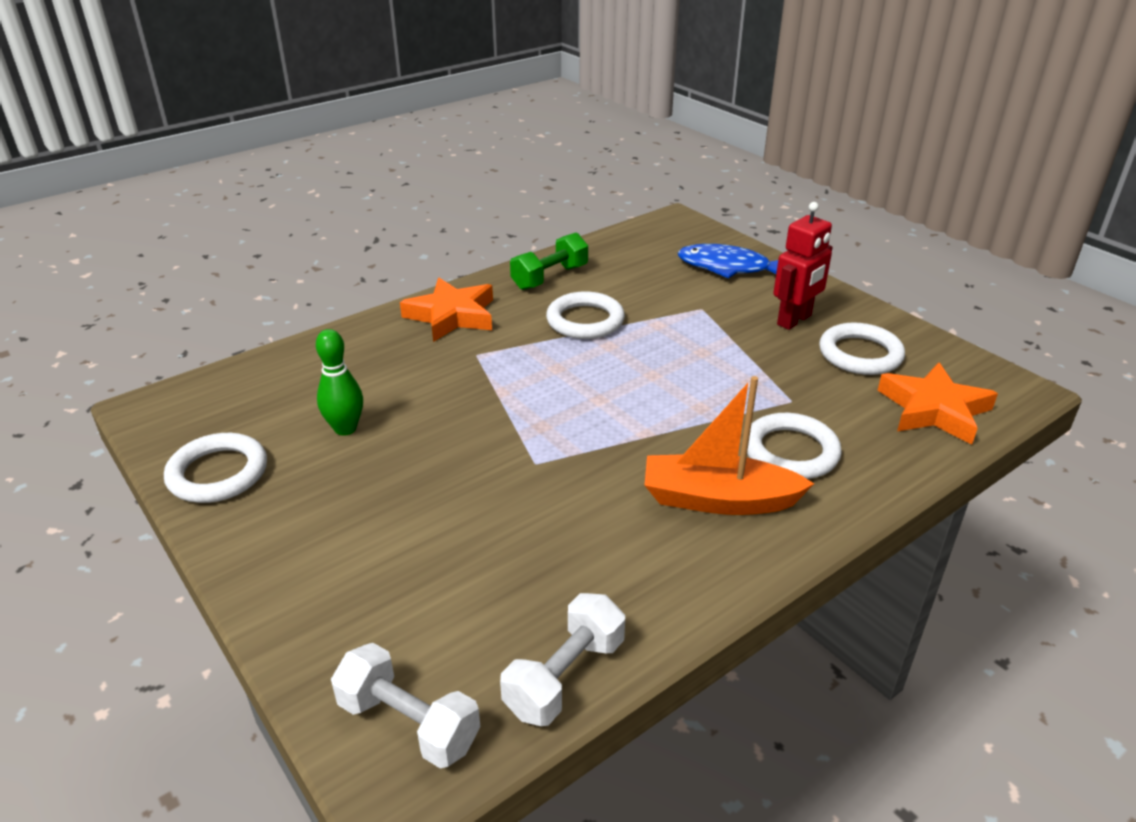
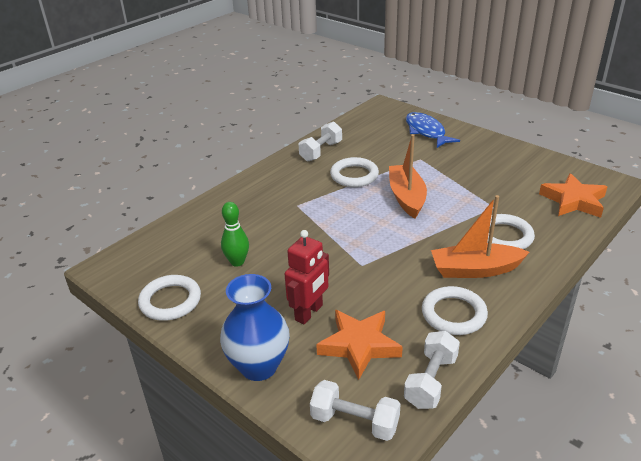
camera: 10 degrees left, 0 degrees up
orange star [400,278,493,342] -> orange star moved to [316,310,403,380]
green dumbbell [510,233,588,290] -> white dumbbell [299,121,342,161]
blue fish [678,244,778,279] -> blue fish turned 60 degrees clockwise [406,112,460,148]
red robot [773,202,833,330] -> red robot moved to [285,230,329,324]
white ring [819,323,905,375] -> white ring moved to [422,286,488,335]
none -> blue vase [220,274,290,381]
none -> orange boat [389,134,427,218]

